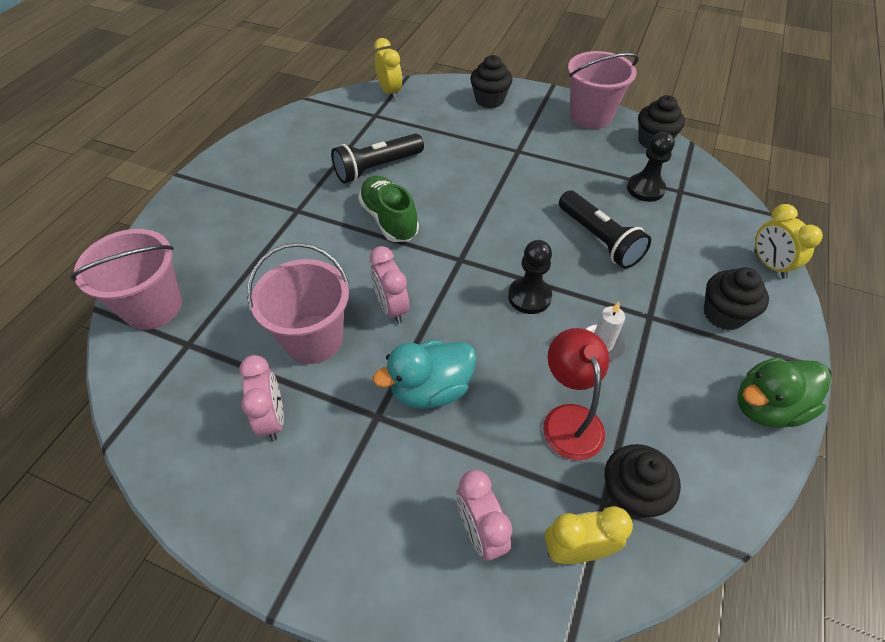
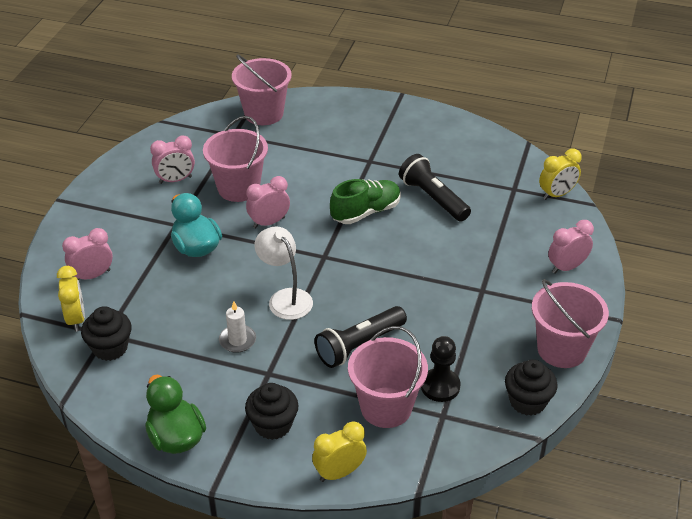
camera: 85 degrees right, 10 degrees down
black cupcake [470,55,513,108] -> pink clock [548,220,594,274]
black pawn [508,240,552,314] -> white lamp [254,227,313,320]
red lamp [543,328,609,460] -> none
none -> pink bucket [348,326,428,428]

